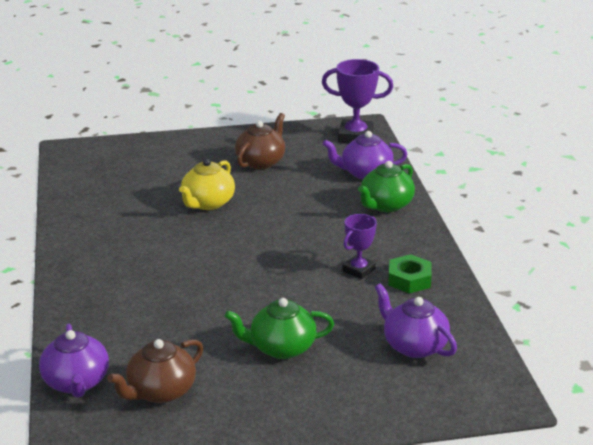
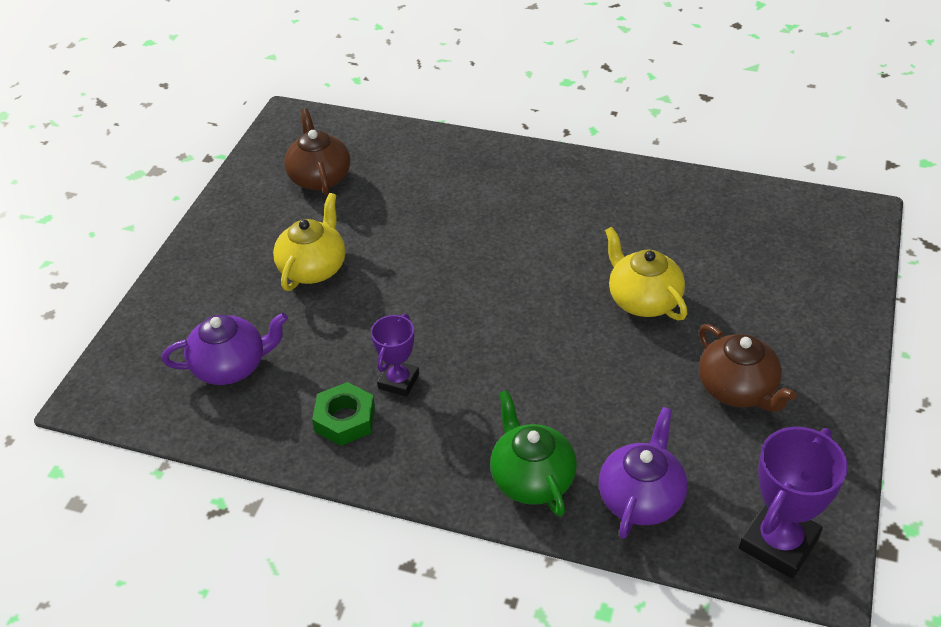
camera: 120 degrees right, 15 degrees up
purple teapot [39,324,109,398] -> none
green teapot [225,298,334,359] -> yellow teapot [273,193,346,291]
purple trophy [342,214,377,279] -> purple trophy turned 45 degrees clockwise [371,314,419,397]

